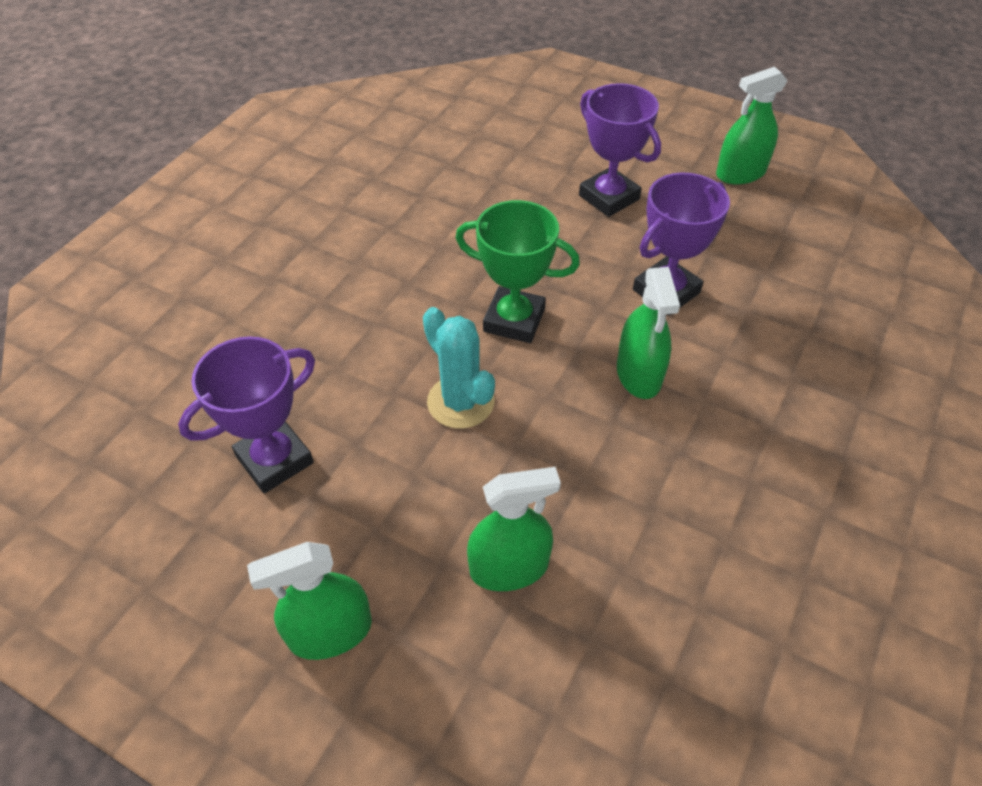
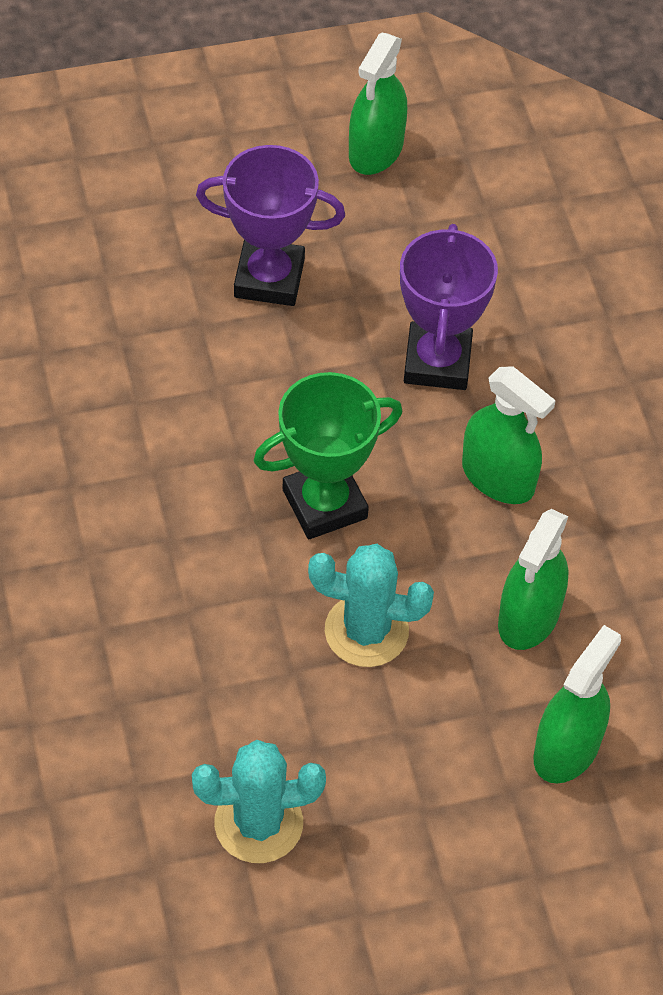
camera: 45 degrees left, 5 degrees up
purple trophy [178,336,315,493] -> turquoise cactus [192,740,326,863]
green spray bottle [247,542,372,660] -> green spray bottle moved to [498,509,569,650]

